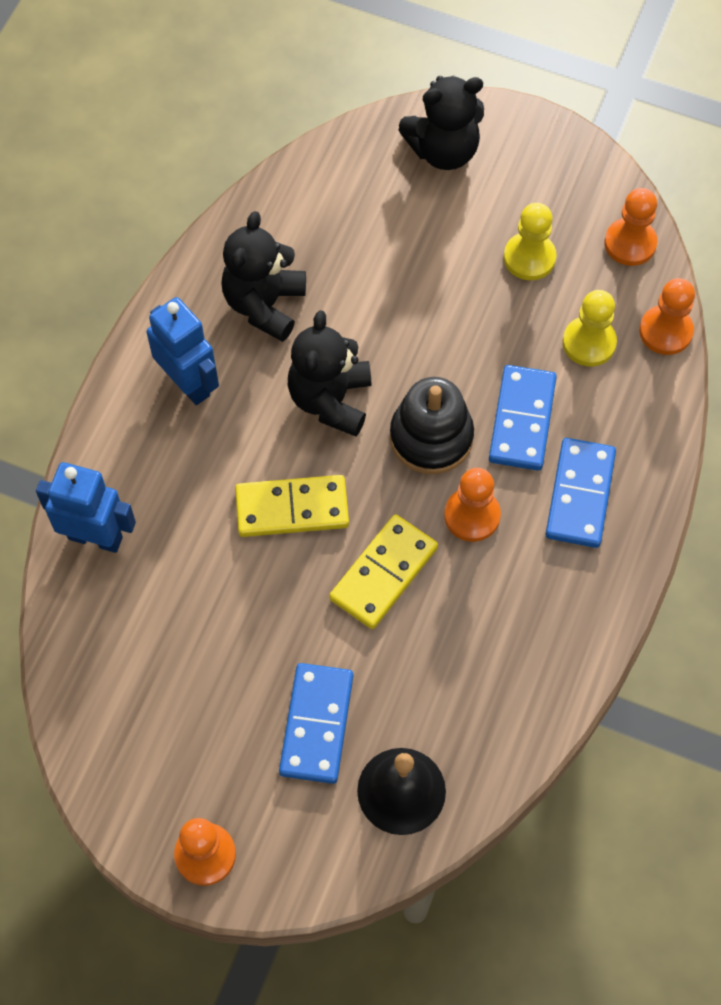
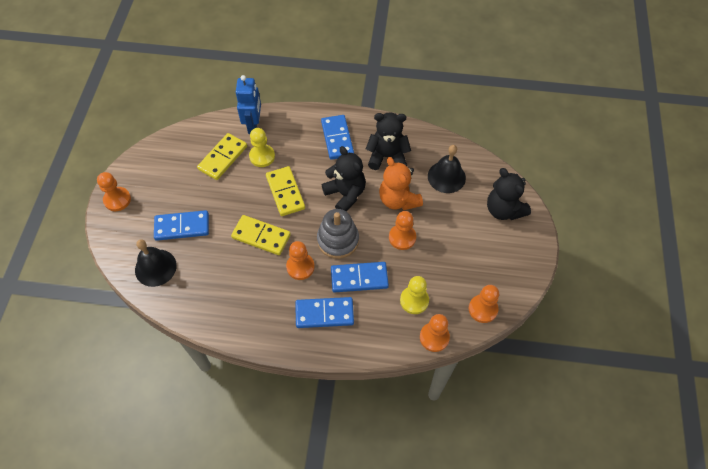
camera: 75 degrees right, 5 degrees down
blue robot [147,297,219,405] -> blue domino [321,115,354,160]
black teddy bear [288,310,372,436] -> black teddy bear turned 60 degrees clockwise [322,146,366,211]
black stacking toy [390,377,474,474] -> grey stacking toy [317,209,359,259]
yellow pawn [504,203,556,280] -> yellow pawn moved to [249,128,275,167]
none -> yellow domino [197,133,247,180]
none -> orange teddy bear [379,157,423,210]
none -> orange pawn [389,211,416,250]
none -> black bell [428,145,466,193]

